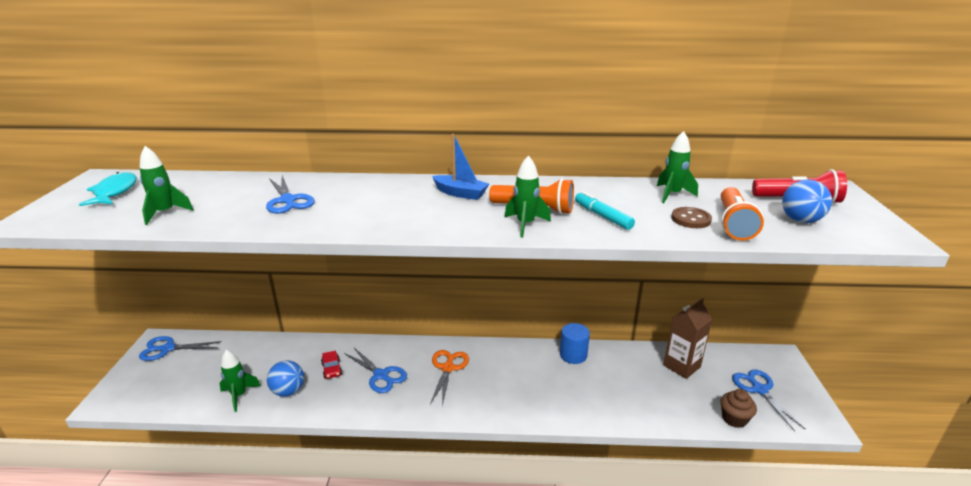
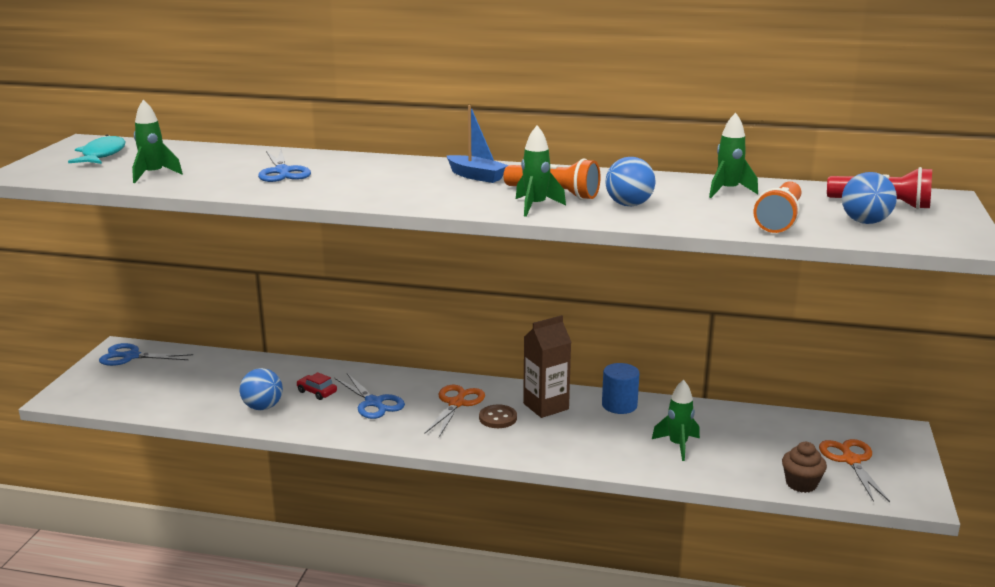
camera: 10 degrees right, 5 degrees down
green rocket [219,350,261,412] -> green rocket moved to [652,380,700,461]
red car [321,351,342,379] -> red car turned 135 degrees clockwise [297,372,337,400]
turquoise marker [575,191,635,230] -> blue ball [605,157,656,206]
brown carton [663,298,713,379] -> brown carton moved to [523,315,571,418]
brown button [671,207,712,228] -> brown button moved to [479,405,517,428]
blue scissors [732,369,806,431] -> orange scissors [819,439,890,502]

